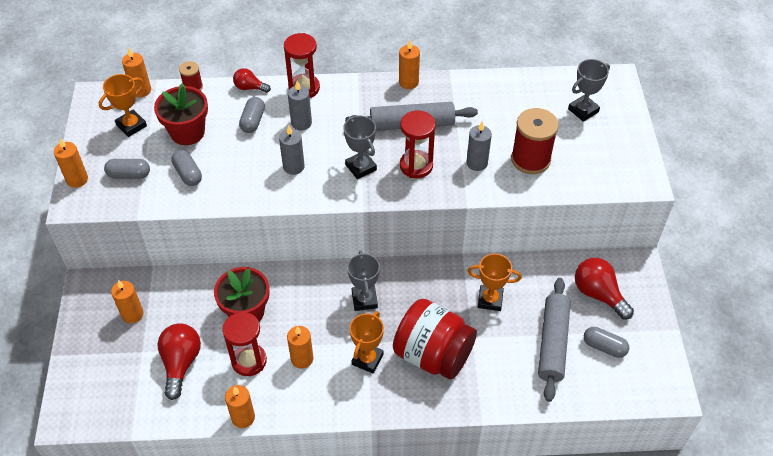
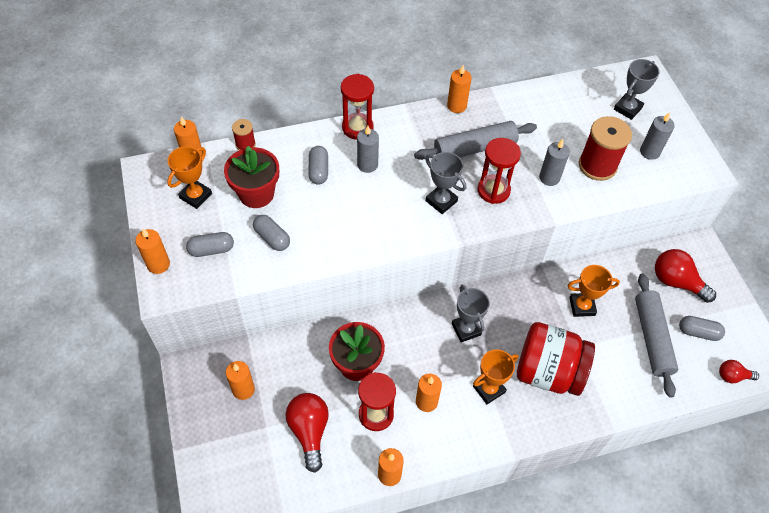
camera: 15 degrees left, 5 degrees up
red light bulb [233,68,271,93] -> red light bulb moved to [719,360,759,383]
grey candle [279,125,305,175] -> grey candle moved to [640,112,675,160]
orange trophy [349,311,384,373] -> orange trophy turned 45 degrees clockwise [473,349,518,404]

